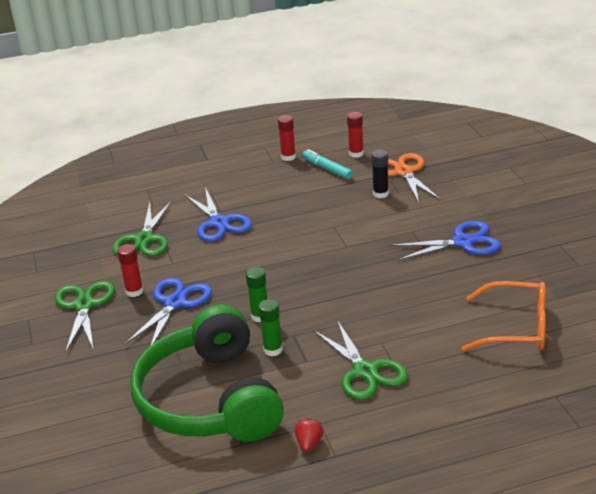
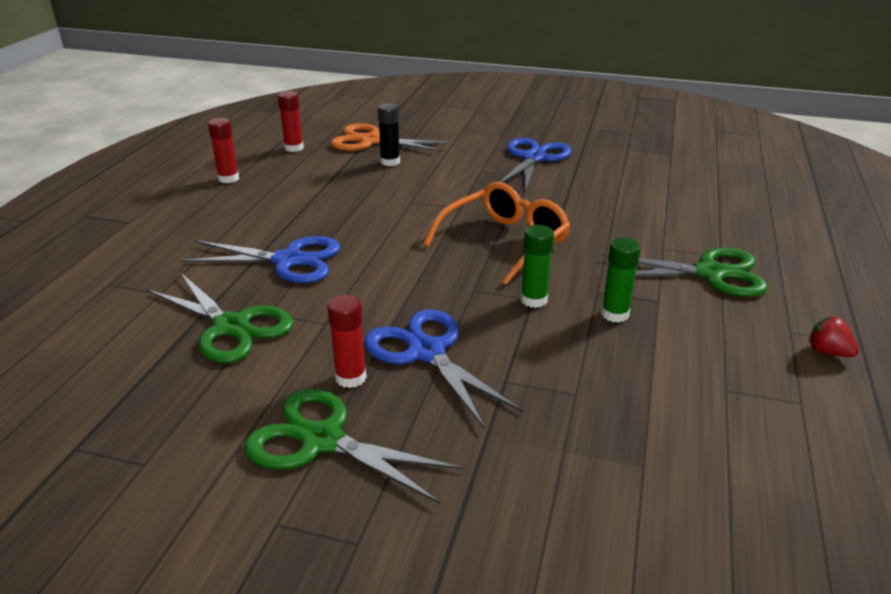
camera: 60 degrees left, 0 degrees up
green headphones [130,304,284,442] -> none
turquoise marker [302,149,353,179] -> none
orange glasses [461,281,546,352] -> orange glasses moved to [423,182,570,285]

